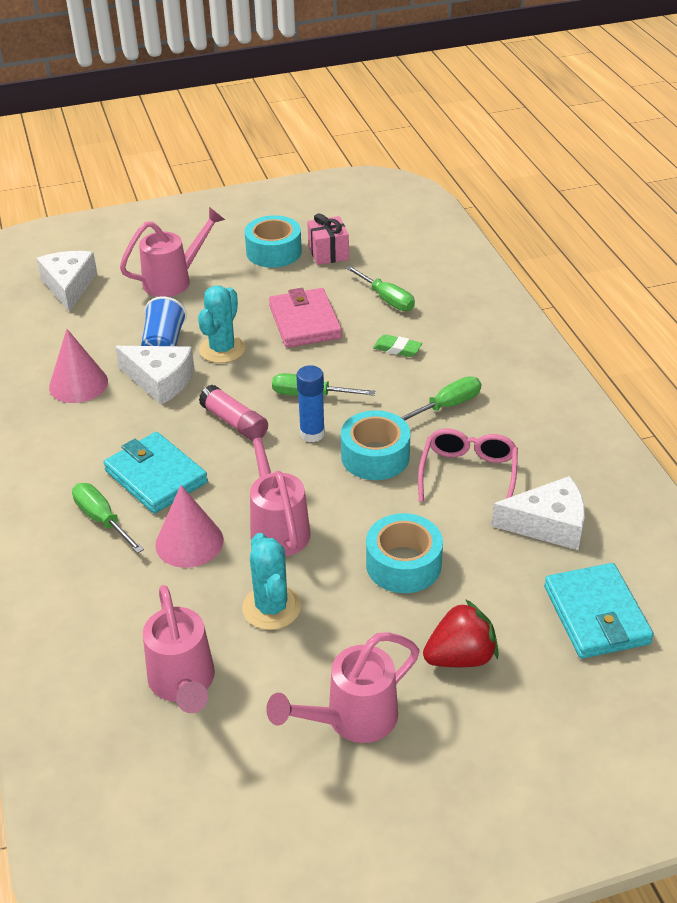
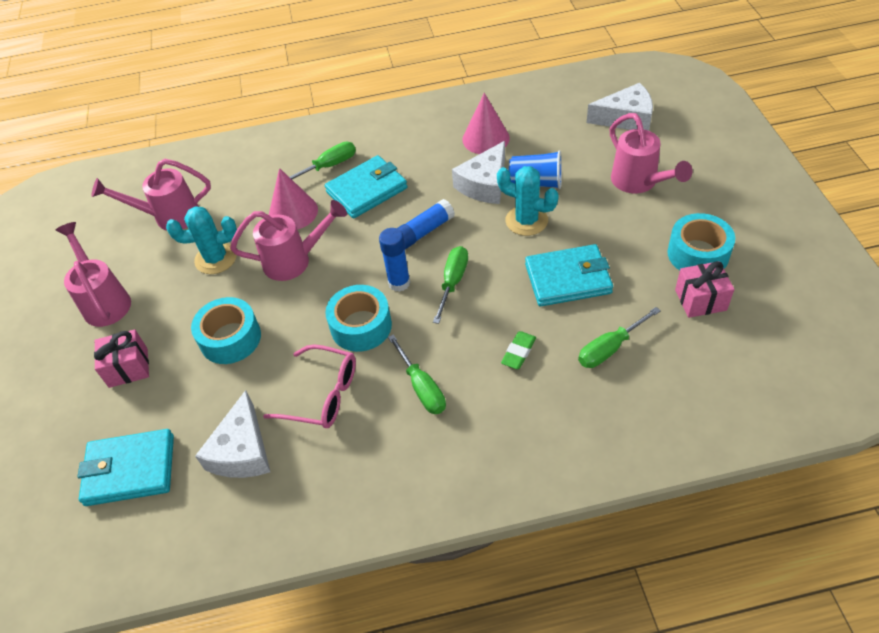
camera: 100 degrees right, 10 degrees up
pink glue stick [199,385,268,441] -> blue glue stick [397,199,455,249]
pink wallet [269,288,342,348] -> turquoise wallet [525,244,613,306]
red strawberry [423,599,499,667] -> pink gift [94,329,149,388]

